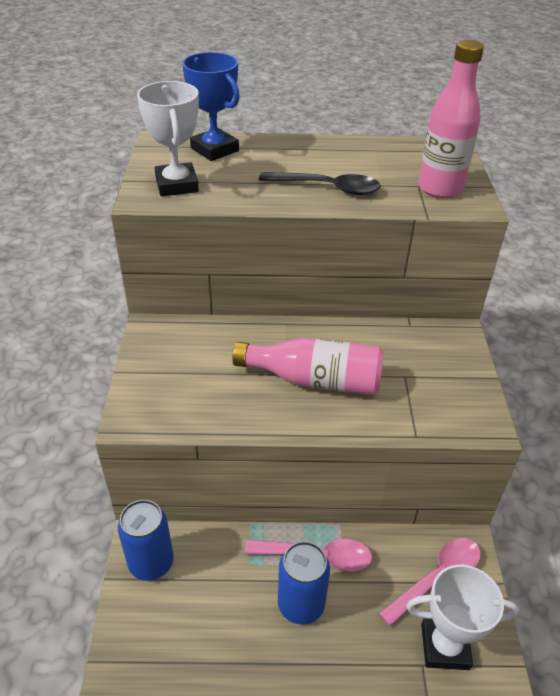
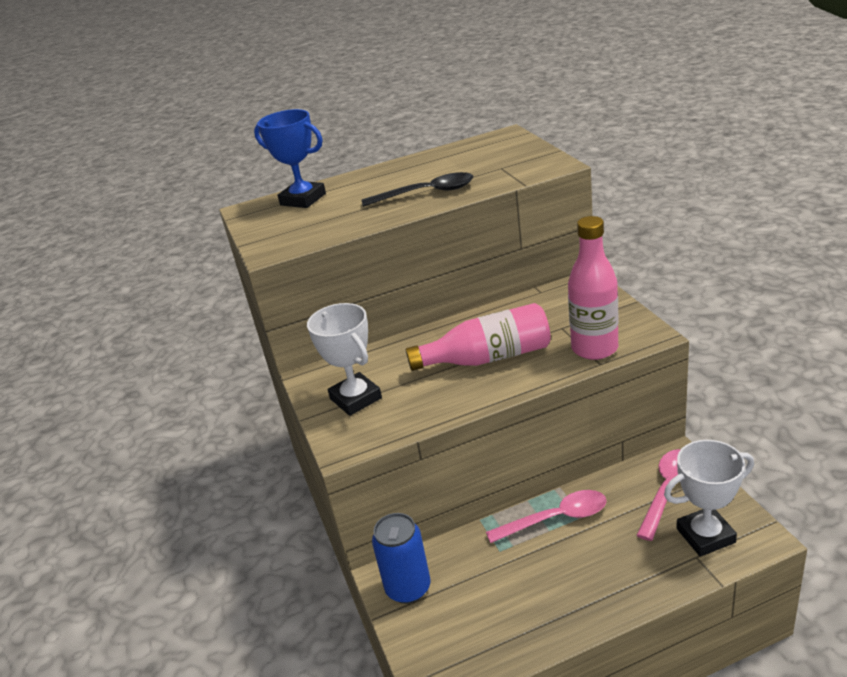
camera: 15 degrees left, 10 degrees down
white trophy [137,81,199,196] -> white trophy moved to [307,303,382,416]
blue can [278,541,330,625] -> none
pink bottle [418,40,484,198] -> pink bottle moved to [568,216,619,360]

